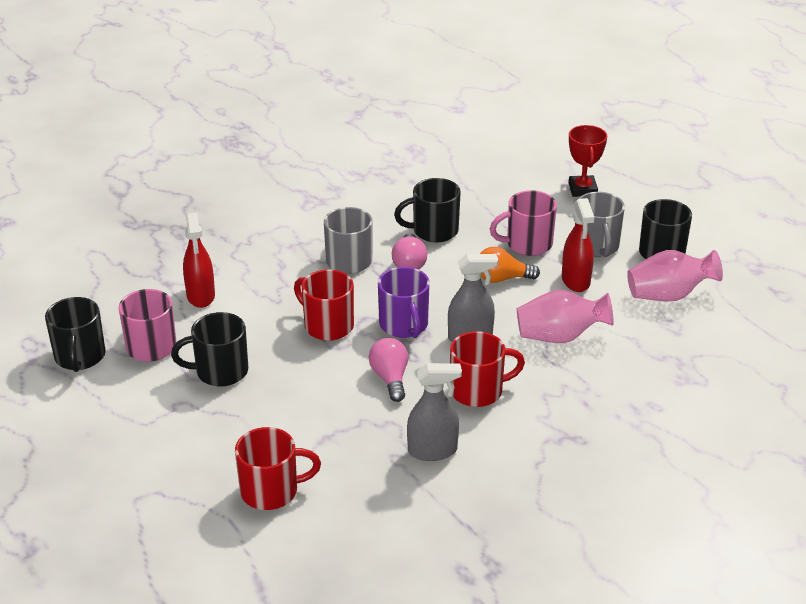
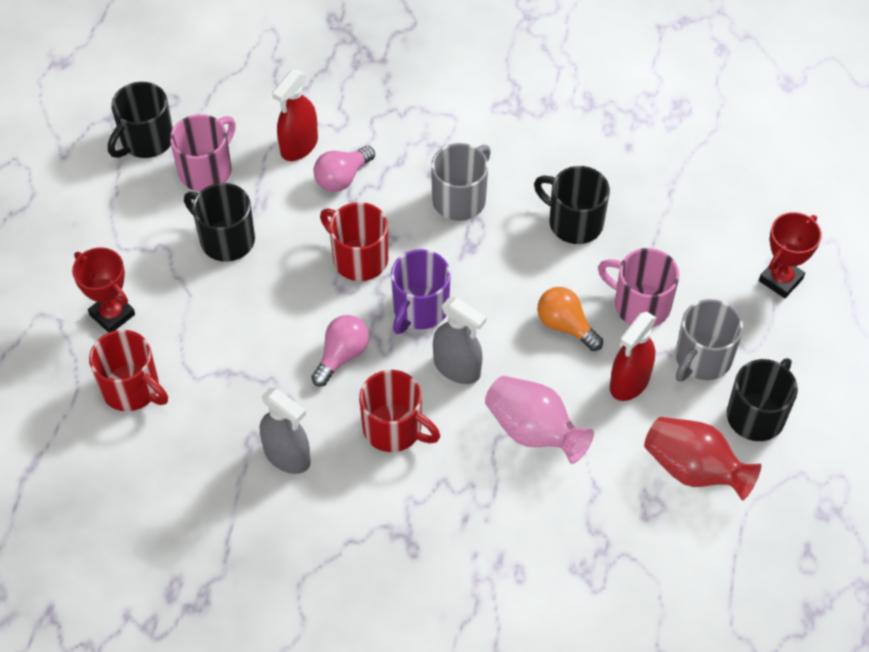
camera: 45 degrees right, 20 degrees up
red mug [294,269,354,341] -> red mug turned 45 degrees counterclockwise [320,202,388,281]
pink light bulb [392,233,427,270] -> pink light bulb moved to [314,146,375,192]
pink vase [627,250,723,302] -> red vase [644,417,761,501]
none -> red trophy [72,247,135,333]

